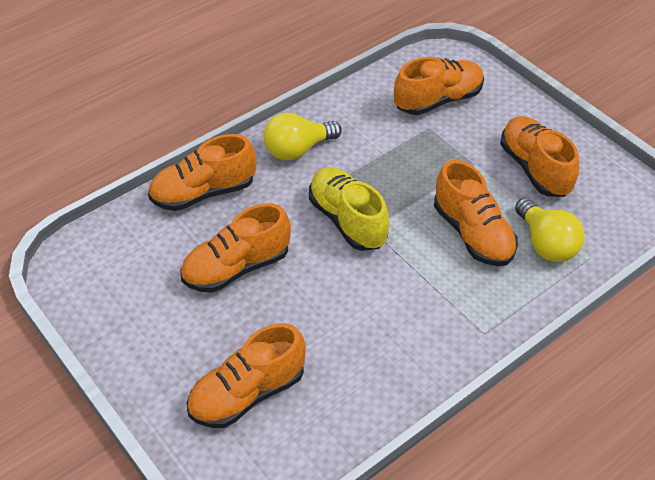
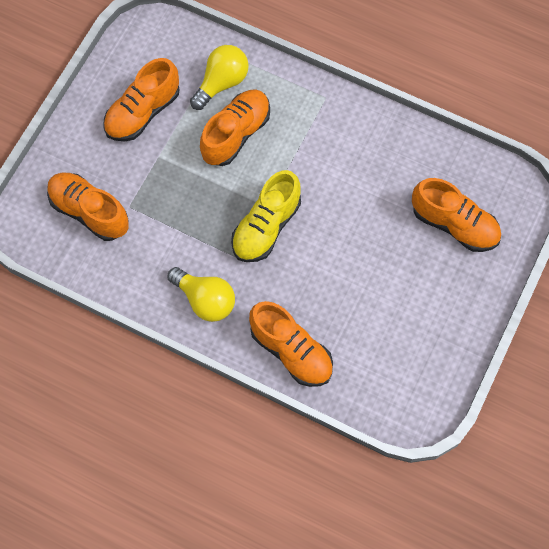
camera: 115 degrees left, 20 degrees up
orange shoe [181,203,291,293] -> none

